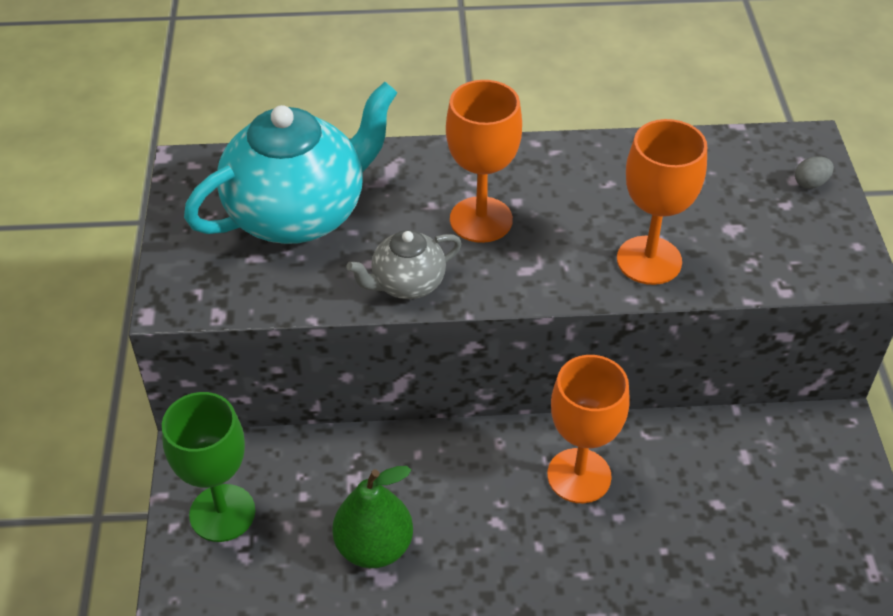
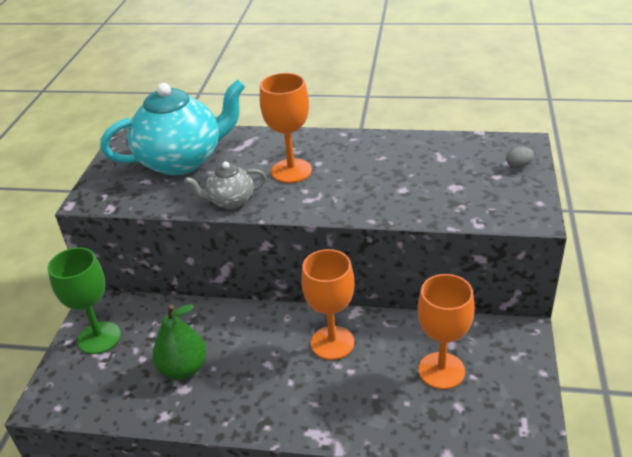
camera: 15 degrees right, 10 degrees down
orange goblet [617,119,707,285] -> orange goblet moved to [417,274,475,389]

